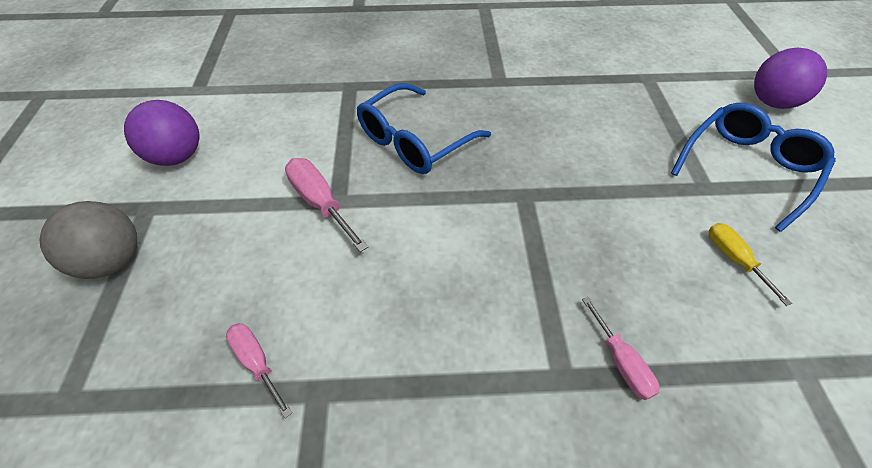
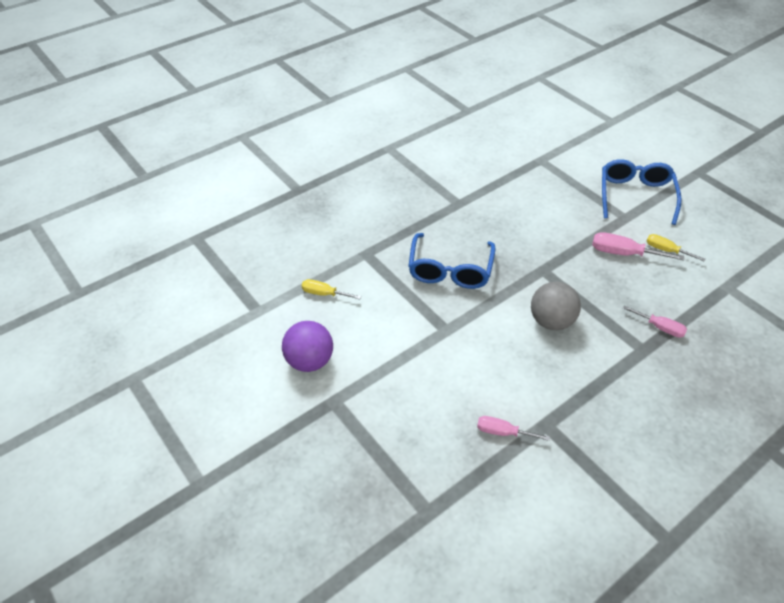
camera: 35 degrees left, 5 degrees down
grey ball [39,201,137,279] -> grey ball moved to [531,282,581,330]
pink screwdriver [285,158,368,252] -> pink screwdriver moved to [592,232,684,260]
purple ball [754,48,827,109] -> none
none -> yellow screwdriver [302,279,361,299]

